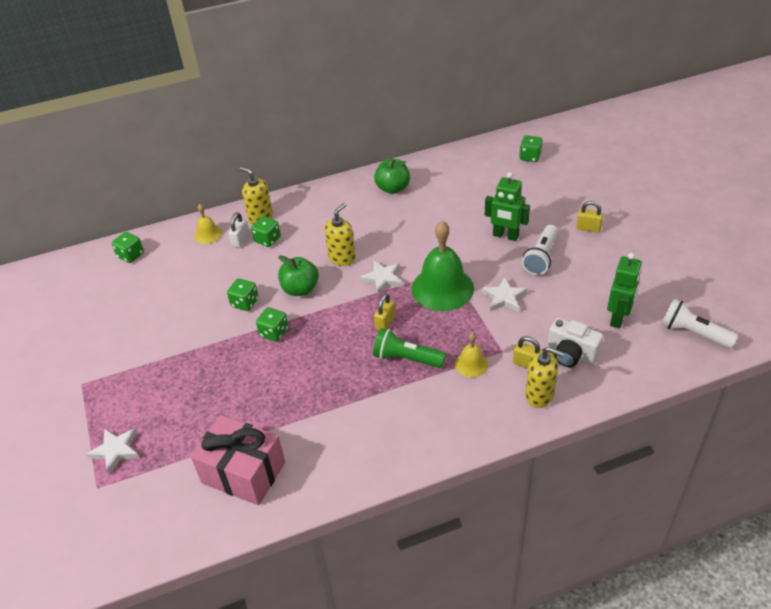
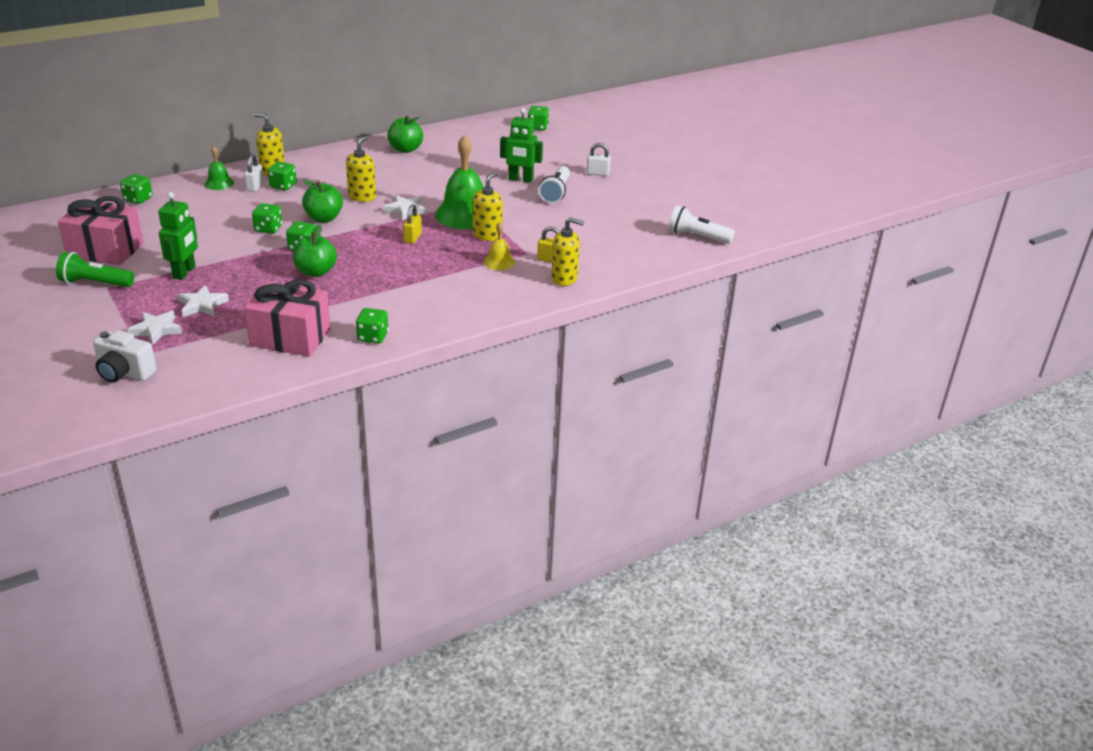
camera: 15 degrees left, 10 degrees down
yellow bell [194,204,222,244] -> green bell [205,146,234,190]
green flashlight [373,328,446,368] -> green flashlight moved to [56,252,134,287]
white star [482,277,527,313] -> white star moved to [178,285,229,317]
white camera [547,318,604,367] -> white camera moved to [93,330,157,383]
yellow padlock [576,201,603,233] -> white padlock [586,143,611,176]
green robot [607,253,642,328] -> green robot moved to [158,192,198,280]
none -> pink gift [58,196,144,265]
none -> green apple [293,225,337,277]
none -> green dice [356,308,389,344]
none -> yellow soap dispenser [473,172,503,241]

